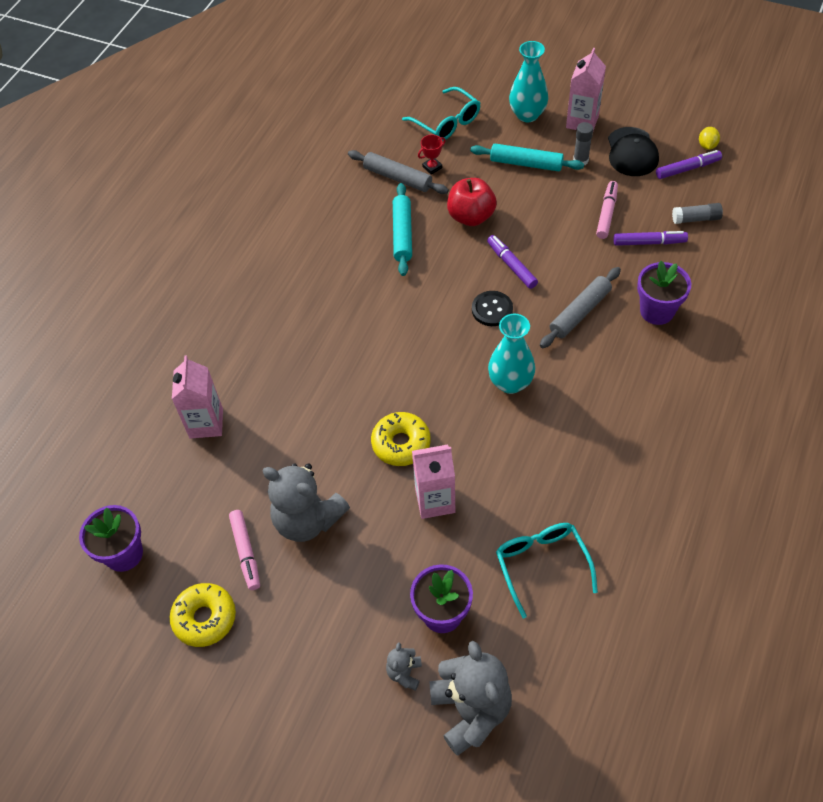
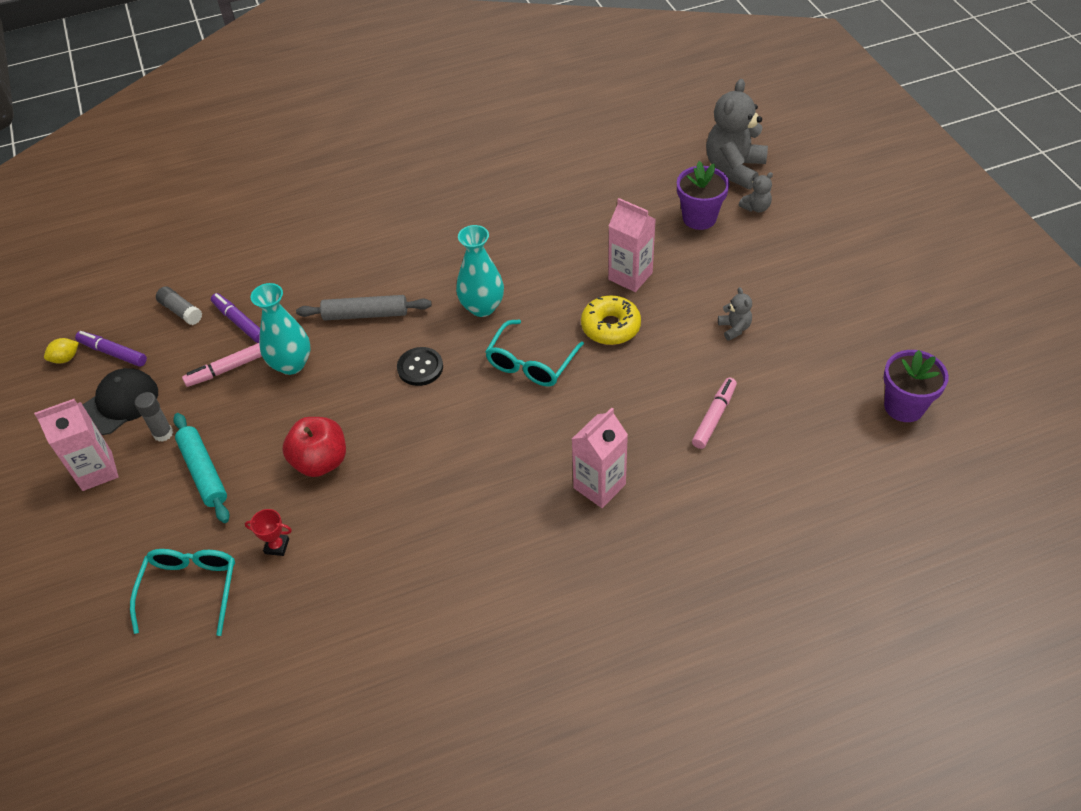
camera: 135 degrees left, 5 degrees down
yellow donut [170,583,236,647] -> none
pink carton [172,356,223,439] -> pink carton moved to [572,408,628,508]
pink marker [229,510,260,590] -> pink marker moved to [692,378,737,449]
grey teddy bear [262,463,350,542] -> grey teddy bear [718,287,752,341], size x0.46
grey rolling pin [348,150,449,194] -> none
turquoise rolling pin [393,183,412,276] -> none
purple marker [487,235,538,289] -> none
turquoise glasses [496,523,598,618] -> turquoise glasses moved to [485,320,584,387]
turquoise vase [509,41,548,122] -> turquoise vase moved to [250,283,311,375]
purple flower pot [637,261,691,325] -> none

